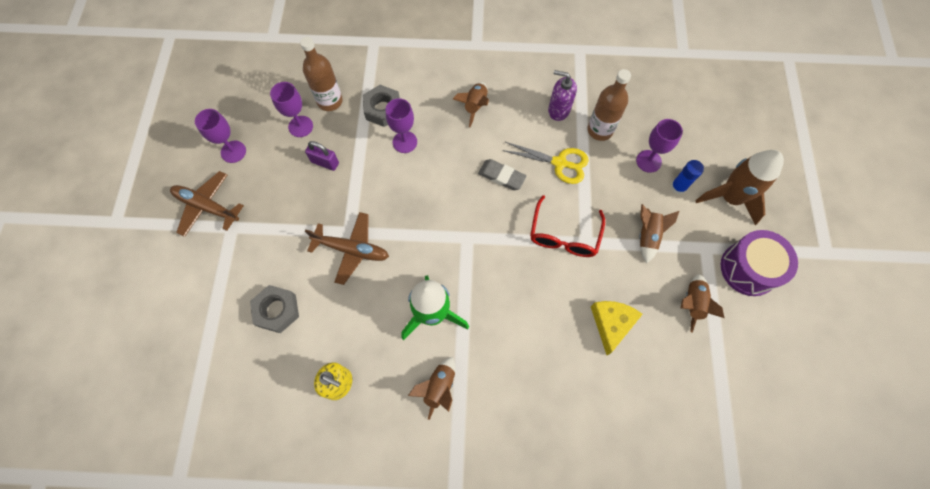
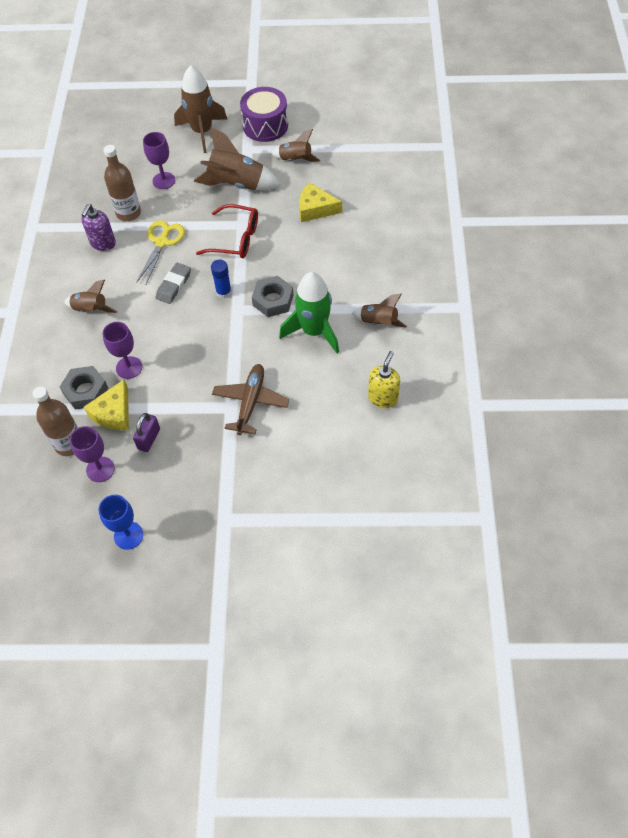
camera: 90 degrees left, 10 degrees down
brown plane [170,171,244,237] -> none
purple goblet [195,109,246,163] -> blue goblet [98,495,143,550]
grey nut [250,285,299,333] -> grey nut moved to [252,276,294,317]
brown rocket [639,204,679,264] -> brown rocket [194,127,281,190], size x1.70
blue glue stick [671,160,704,194] -> blue glue stick moved to [211,260,232,299]
none -> yellow cheese [84,379,129,430]

